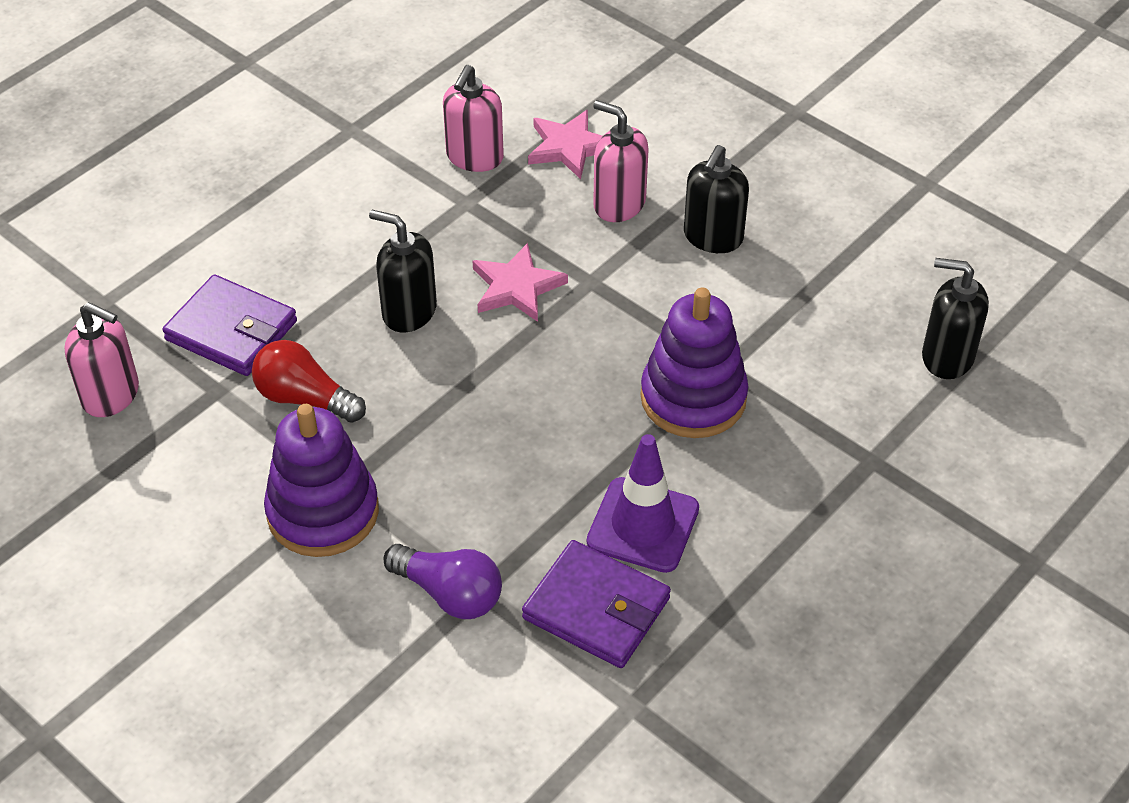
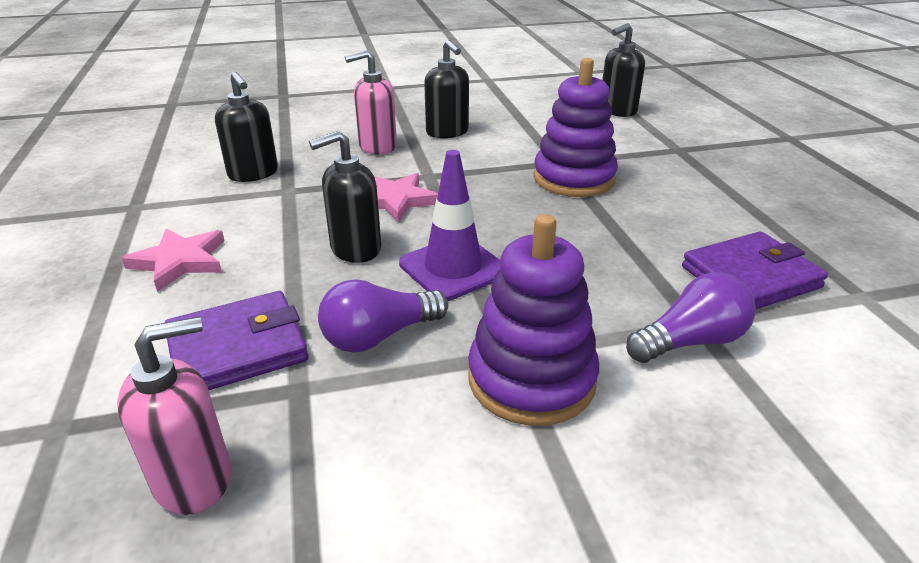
camera: 55 degrees left, 15 degrees down
red light bulb [252,340,366,423] -> purple light bulb [318,279,448,353]
pink soap dispenser [443,65,504,172] -> black soap dispenser [215,72,278,182]
pink star [528,110,603,179] -> pink star moved to [122,228,225,292]
purple traffic cone [587,434,699,573] -> purple traffic cone moved to [399,150,500,301]

